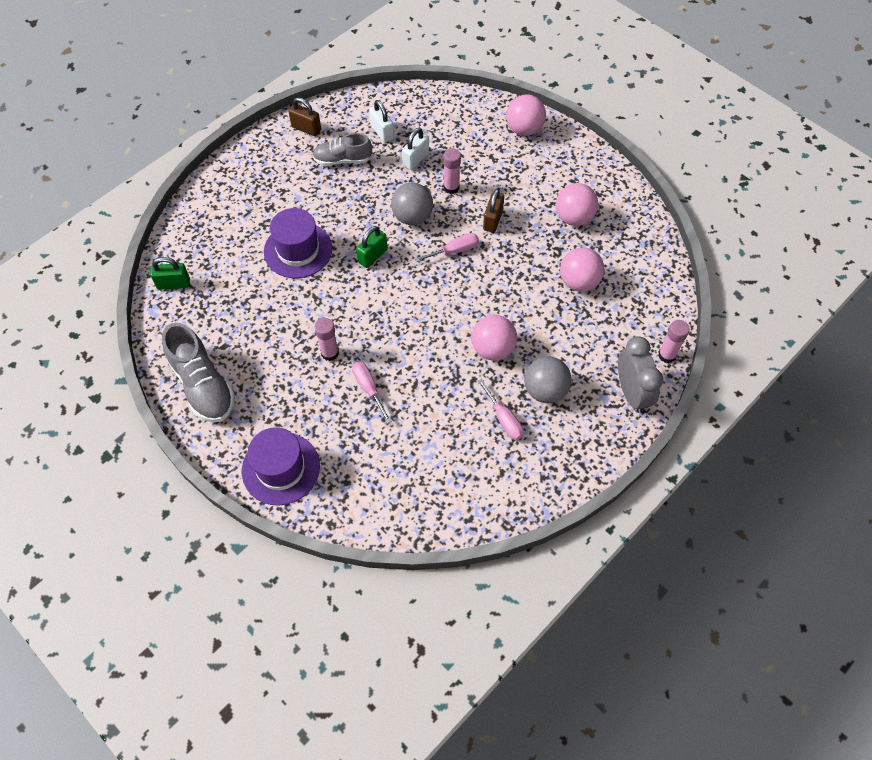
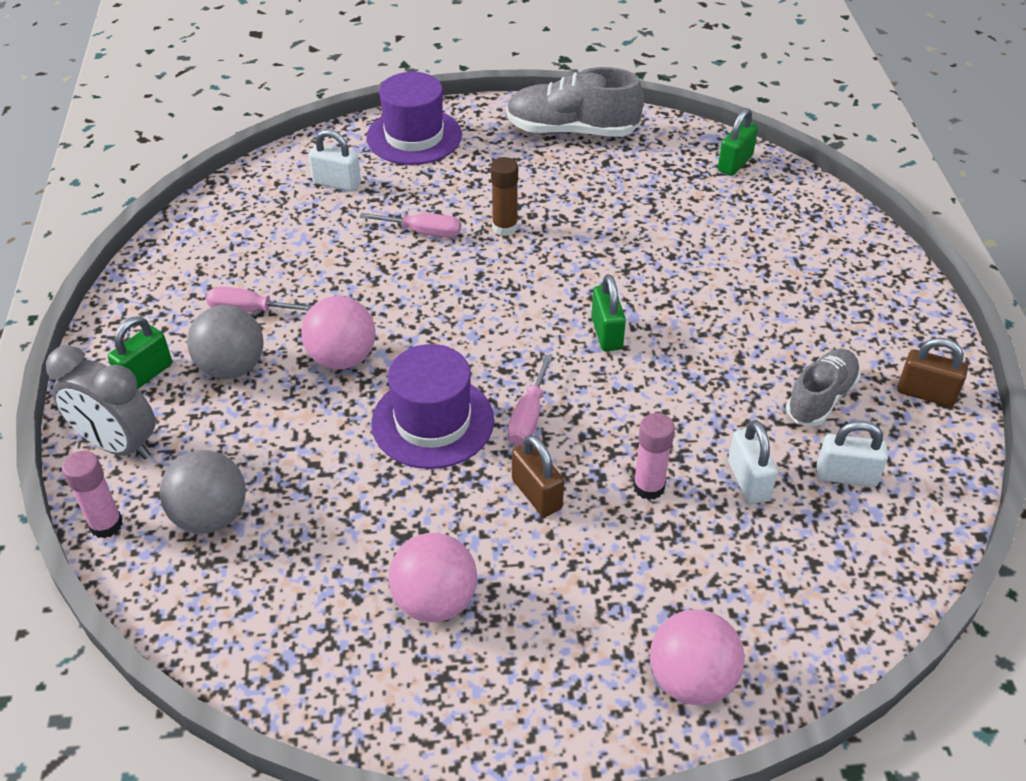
camera: 130 degrees right, 15 degrees down
purple hat [264,208,332,278] -> purple hat moved to [371,344,494,469]
brown padlock [288,97,321,136] -> brown padlock turned 45 degrees clockwise [898,338,968,407]
pink glue stick [314,318,339,361] -> brown glue stick [491,157,518,236]
grey ball [391,182,433,225] -> grey ball moved to [160,450,246,534]
pink ball [560,247,604,292] -> none
none -> green padlock [108,316,172,389]
none -> white padlock [309,129,361,192]

